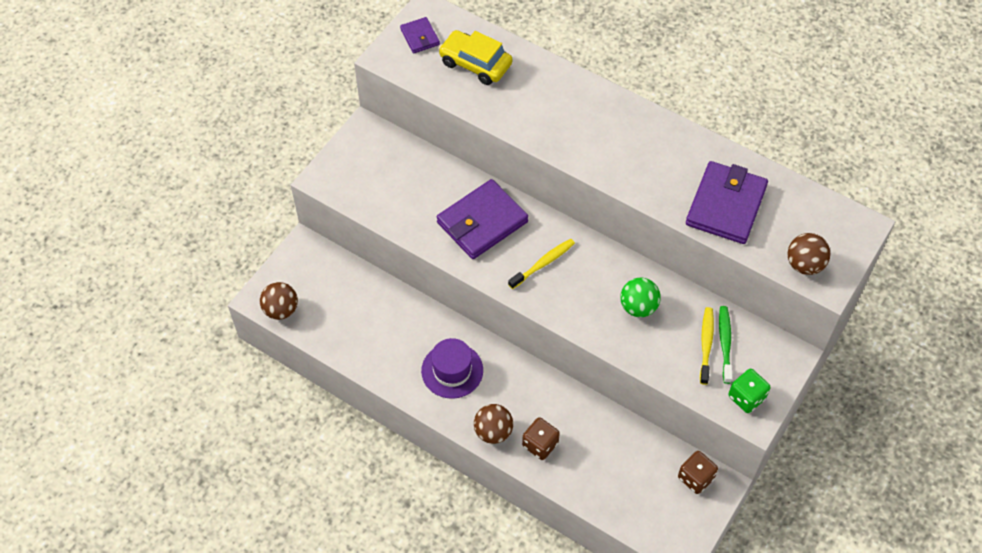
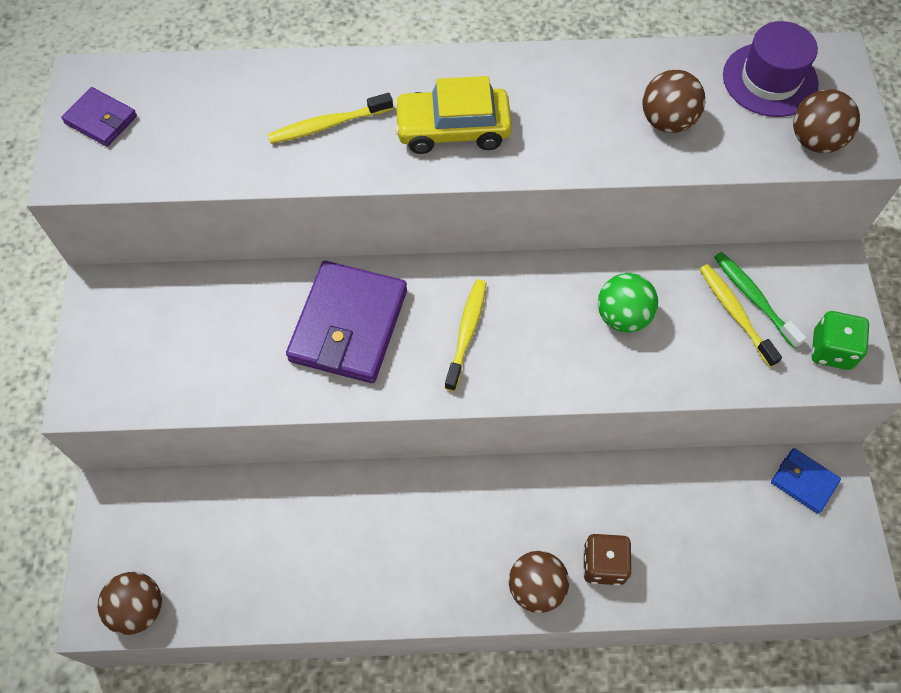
camera: 35 degrees left, 5 degrees up
purple hat [421,338,483,399] -> purple hat moved to [723,21,819,117]
yellow car [438,30,513,85] -> yellow car moved to [394,76,512,154]
brown dice [678,451,718,494] -> blue wallet [771,448,841,514]
purple wallet [686,161,768,244] -> brown ball [642,70,705,133]
none -> yellow toothbrush [268,93,393,144]

